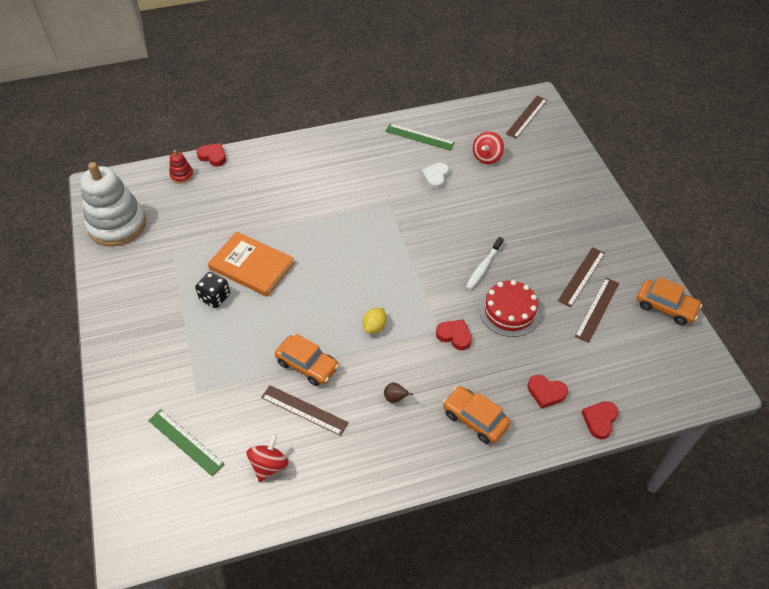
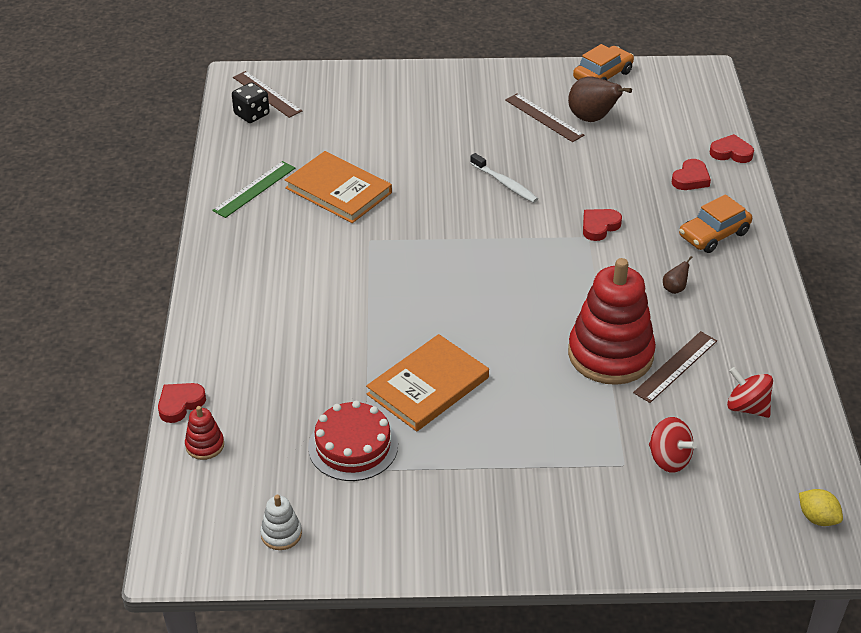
camera: 75 degrees left, 10 degrees down
white stacking toy [80,162,146,247] -> white stacking toy [260,495,302,550], size x0.42
green ruler [148,409,224,476] -> none
black dice [195,272,230,308] -> black dice moved to [232,82,270,123]
orange car [275,334,339,386] -> red stacking toy [568,258,656,385]
yellow lemon [363,308,387,334] -> yellow lemon moved to [799,489,843,526]
white heart [421,163,449,190] -> orange book [285,151,392,223]
red spinning top [473,131,504,164] -> red spinning top moved to [649,417,697,473]
red cake [479,280,541,337] -> red cake moved to [308,401,398,481]
brown ruler [575,278,619,343] -> brown pear [568,76,632,122]
red heart [582,401,618,439] -> red heart turned 150 degrees clockwise [710,134,754,163]

